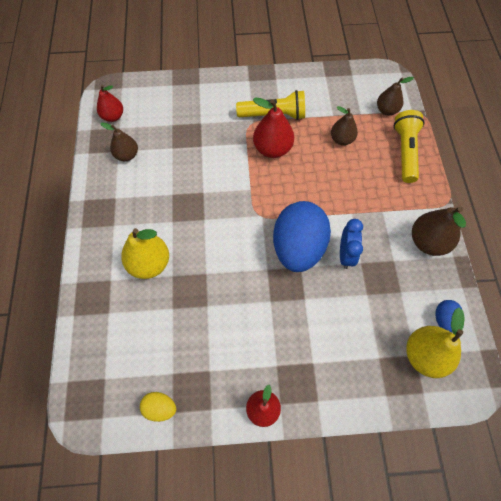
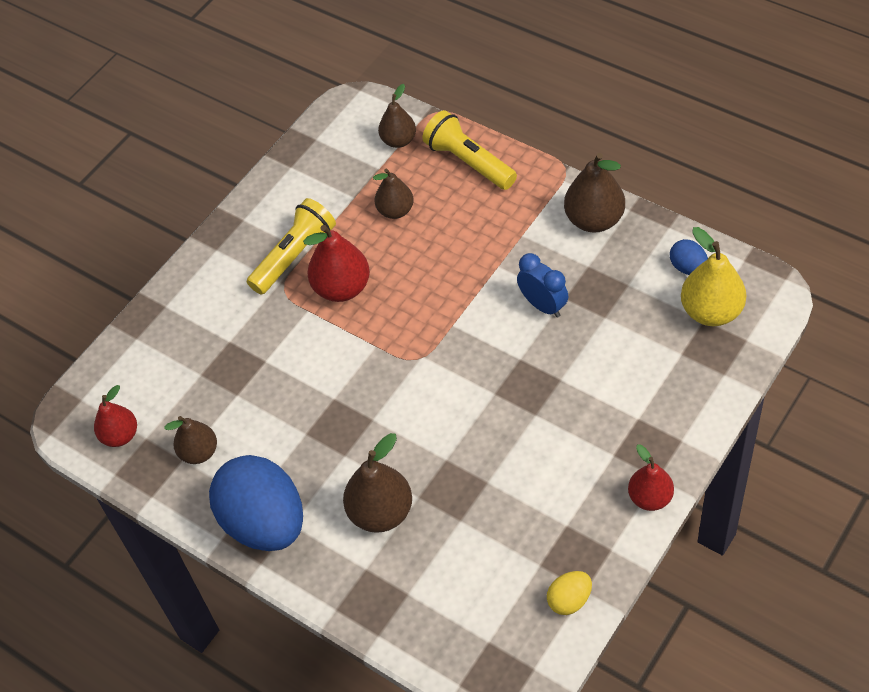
camera: 45 degrees left, 10 degrees down
yellow pear [121,228,169,279] -> brown pear [343,433,412,533]
blue egg [273,201,331,272] -> blue egg moved to [209,455,303,551]

